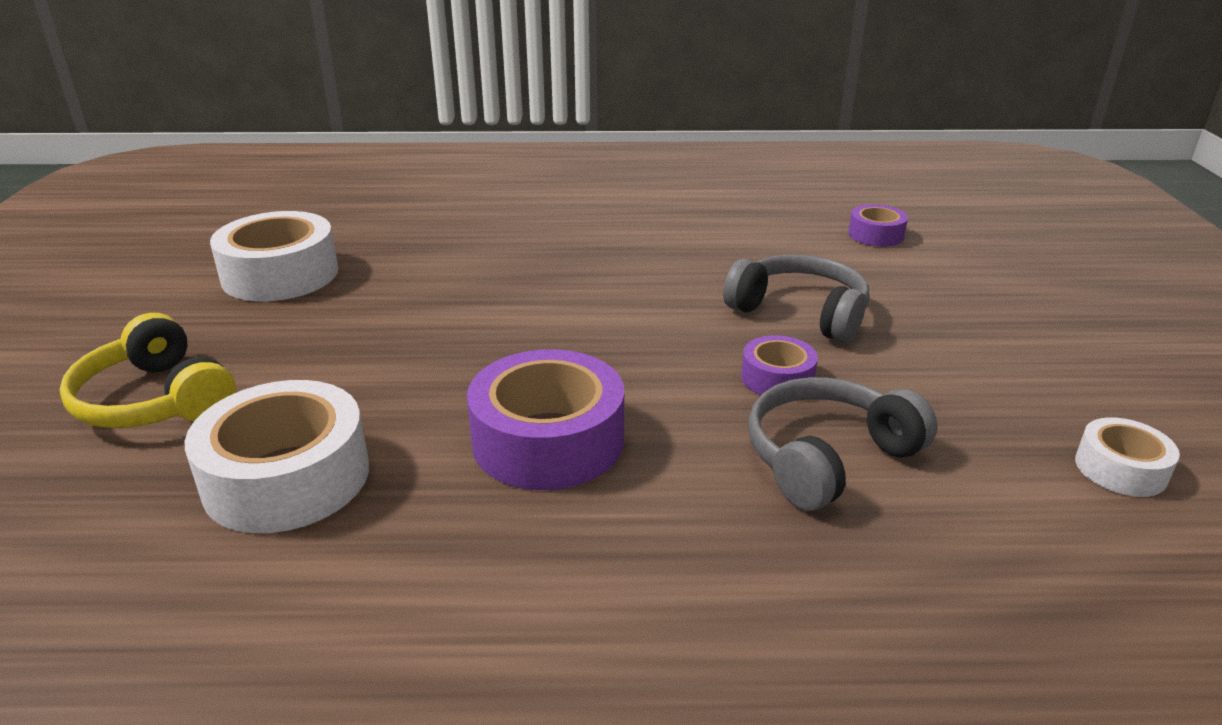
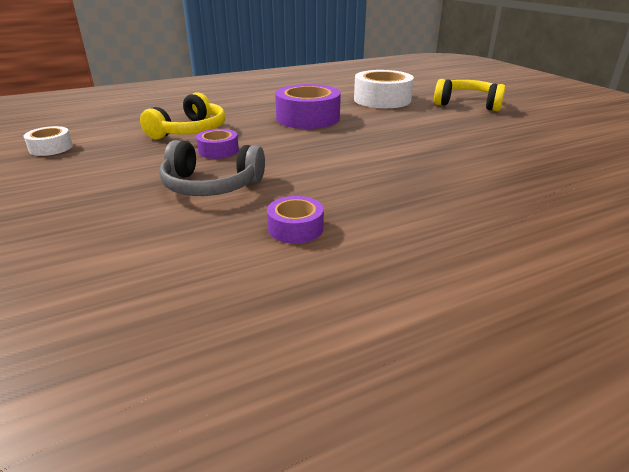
camera: 155 degrees right, 0 degrees up
white tape [210,211,338,301] -> none
grey headphones [748,377,937,511] -> yellow headphones [140,92,225,139]
purple tape [848,204,908,247] -> purple tape moved to [267,196,324,244]

